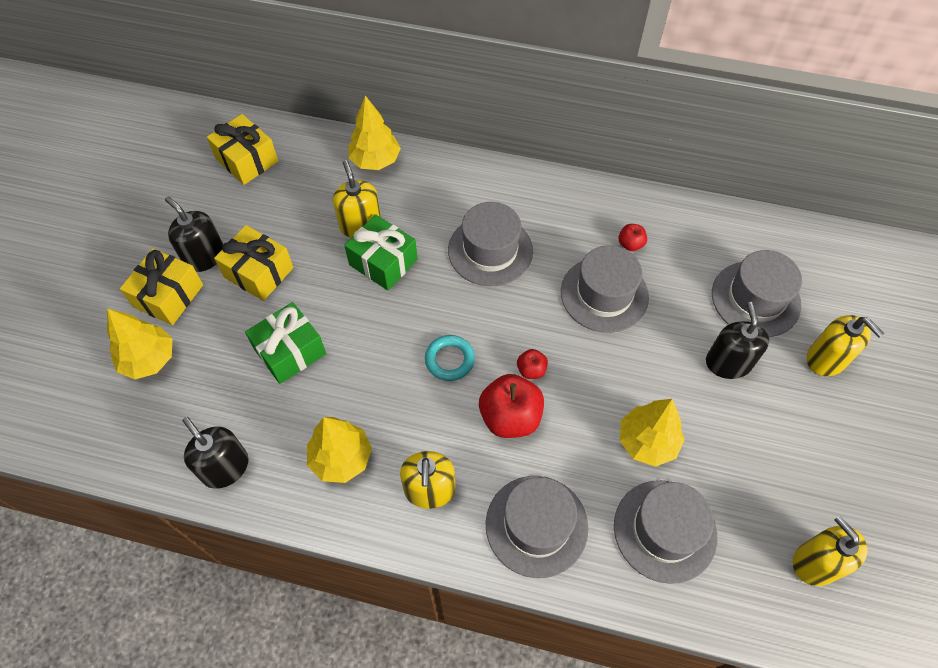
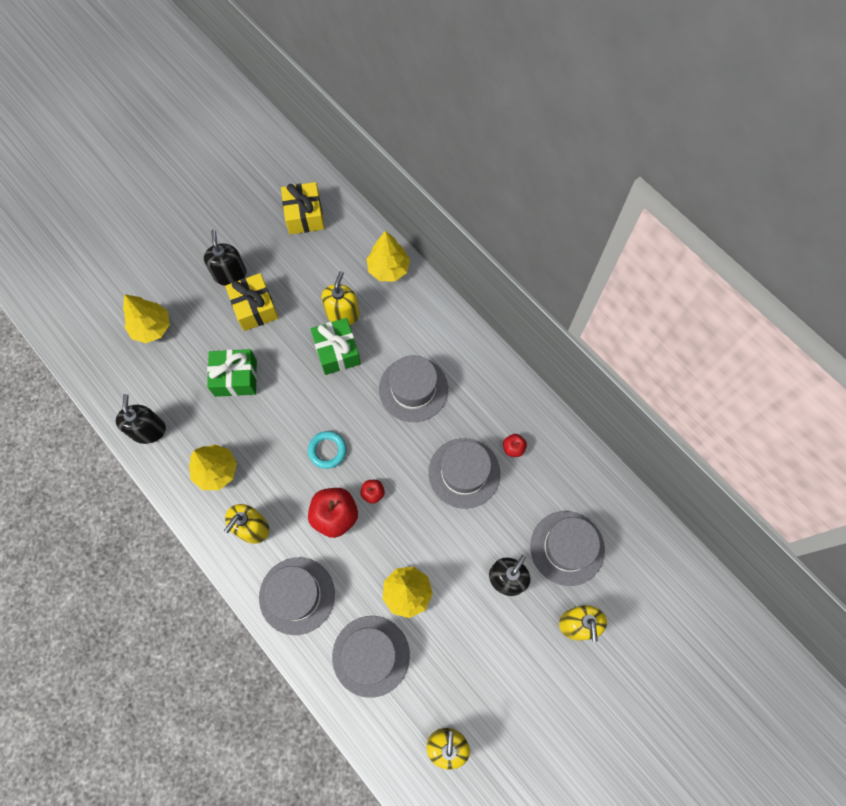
camera: 35 degrees right, 10 degrees up
yellow gift [120,248,203,325] -> none

